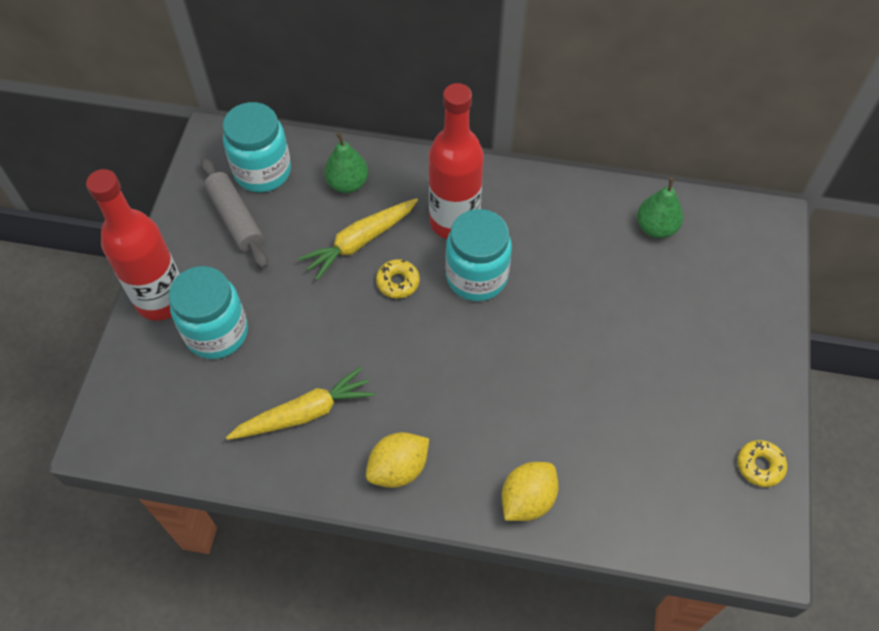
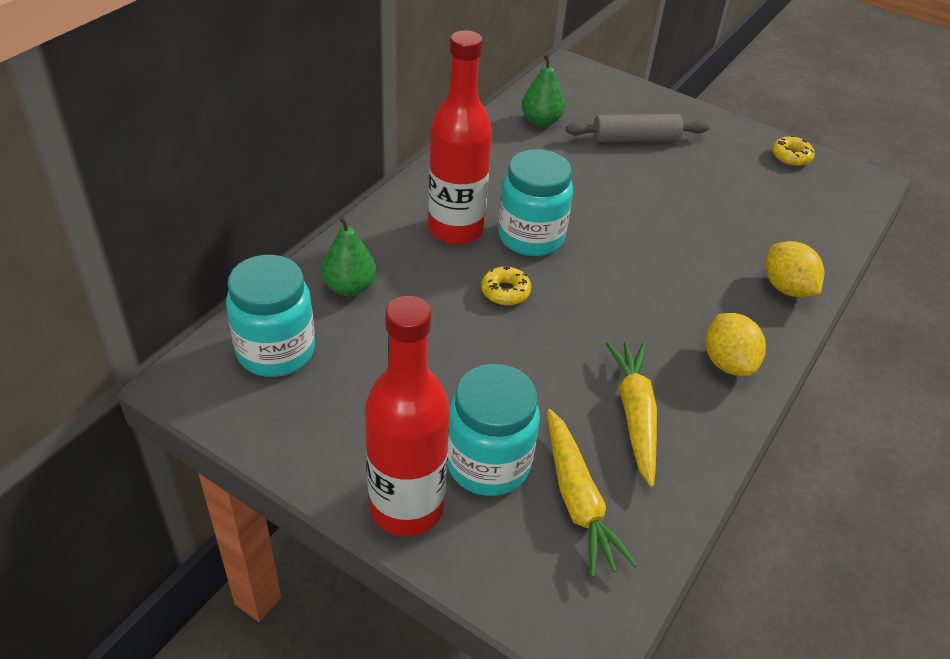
camera: 70 degrees left, 15 degrees down
grey rolling pin [200,158,268,269] -> grey rolling pin moved to [566,114,709,142]
yellow carrot [298,198,418,280] -> yellow carrot moved to [547,409,638,577]

